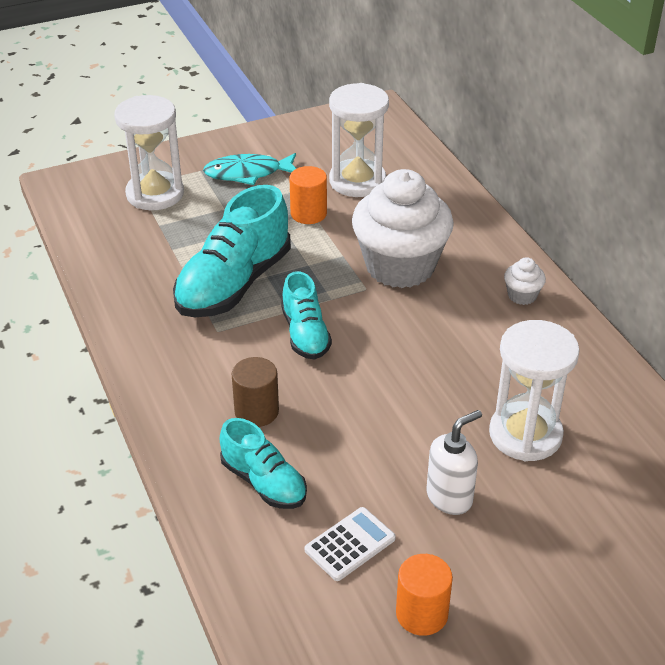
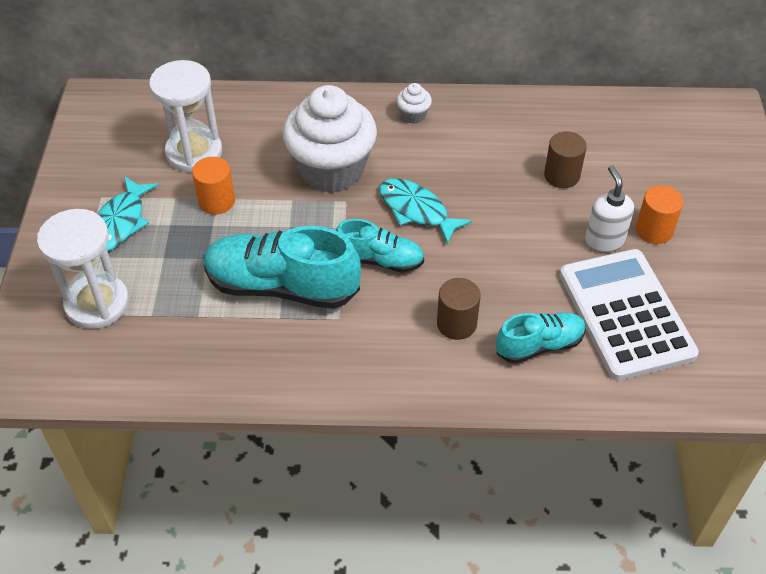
camera: 65 degrees left, 10 degrees up
turquoise shoe [173,185,291,317] -> turquoise shoe turned 135 degrees clockwise [204,226,361,309]
white calculator [305,507,396,581] -> white calculator [560,249,699,381], size x2.18
orange cylinder [396,554,453,636] -> orange cylinder moved to [636,185,684,244]
white hourglass [489,320,580,461] -> brown cylinder [544,131,587,188]
none -> turquoise fish [379,178,472,245]

